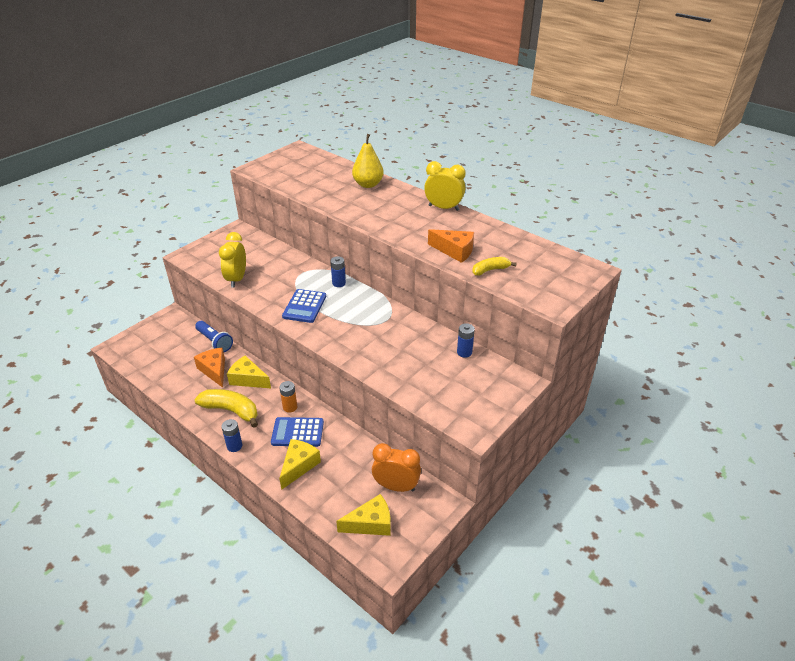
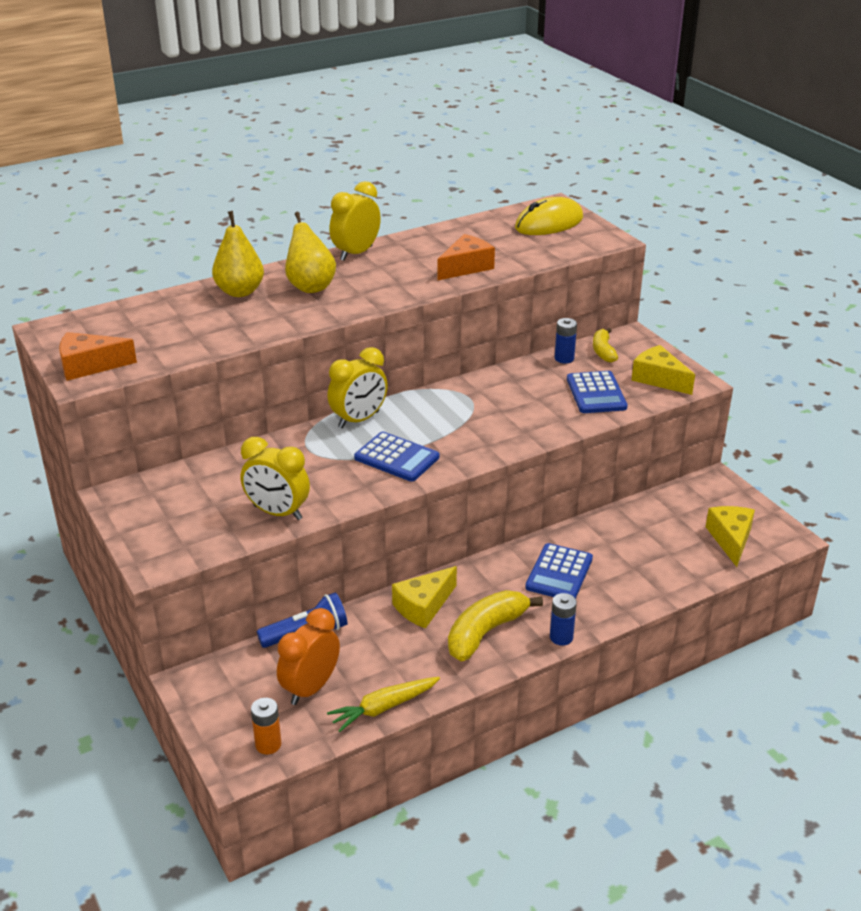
camera: 70 degrees left, 5 degrees down
orange cheese [194,348,225,388] -> orange cheese moved to [59,332,137,381]
orange battery [279,381,297,413] -> orange battery moved to [251,698,281,754]
yellow cheese [279,439,321,490] -> yellow cheese moved to [631,345,695,395]
blue battery [330,256,346,287] -> yellow clock [327,347,388,428]
orange clock [372,443,421,492] -> orange clock moved to [277,608,340,705]
yellow banana [472,257,517,276] -> yellow banana moved to [593,328,618,362]
none -> yellow pear [285,212,336,293]
none -> yellow carrot [327,677,440,732]
none -> yellow mouse [515,197,583,235]
none -> blue calculator [567,371,628,413]

